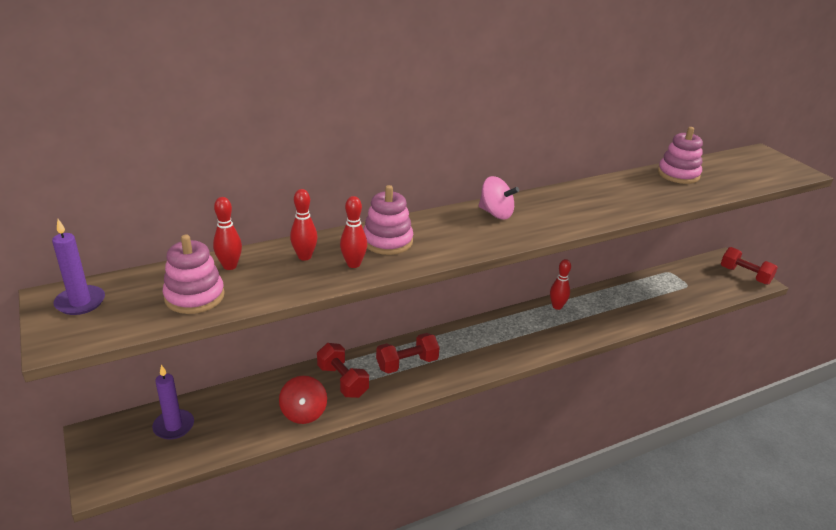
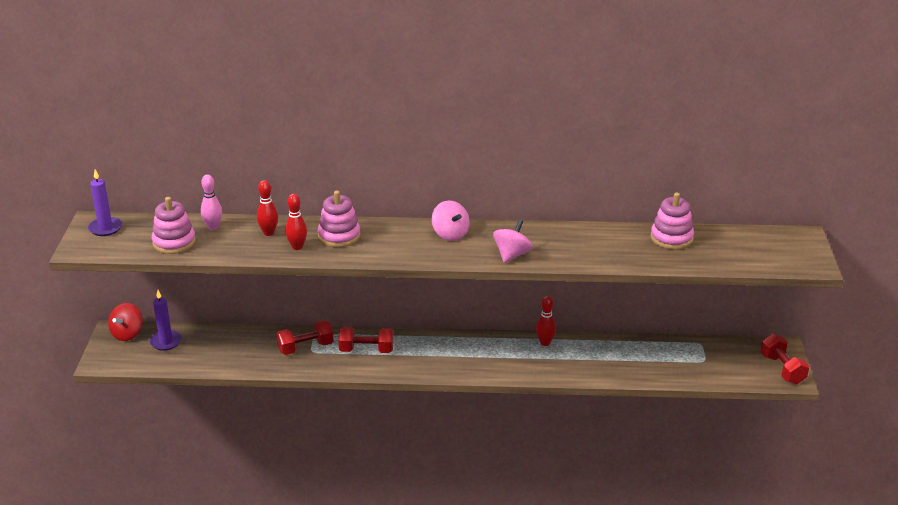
camera: 30 degrees right, 0 degrees up
red bowling pin [213,197,242,270] -> pink bowling pin [201,175,222,230]
red spinning top [279,376,327,424] -> red spinning top moved to [108,303,143,341]
red dumbbell [317,343,369,398] -> red dumbbell turned 75 degrees clockwise [276,320,333,355]
none -> pink spinning top [493,220,533,263]

